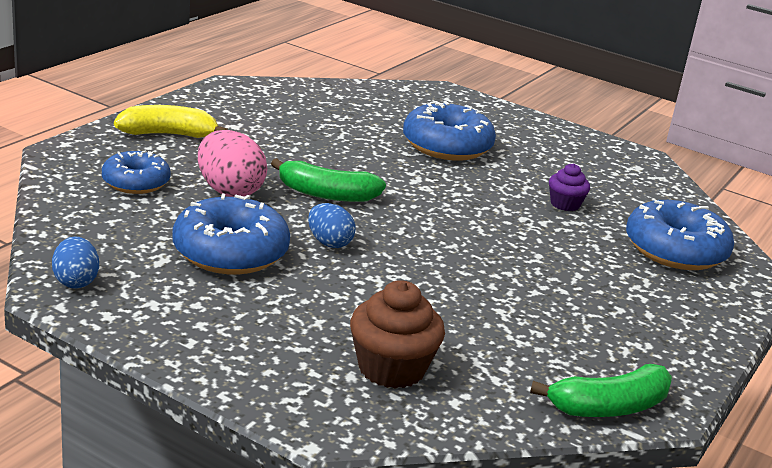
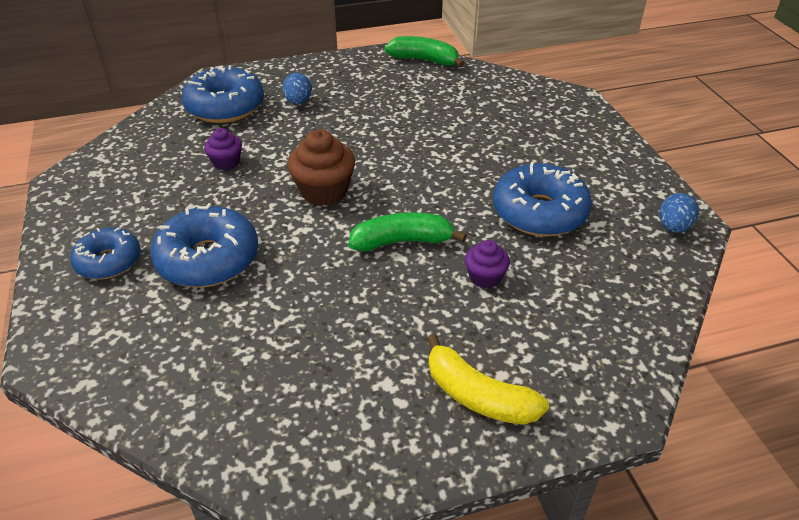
camera: 135 degrees left, 15 degrees up
blue donut [102,151,171,194] -> blue donut moved to [70,227,141,279]
pink egg [198,130,267,197] -> purple cupcake [465,240,510,288]
green banana [271,158,386,202] -> green banana turned 60 degrees counterclockwise [349,213,467,251]
blue egg [308,203,356,248] -> blue egg moved to [282,73,312,105]
brown cupcake [350,280,445,389] -> brown cupcake moved to [287,129,355,206]

